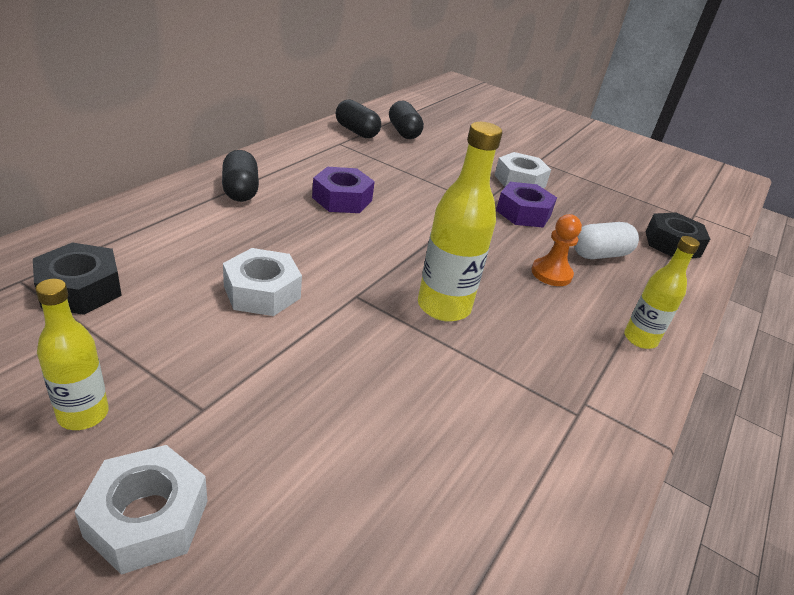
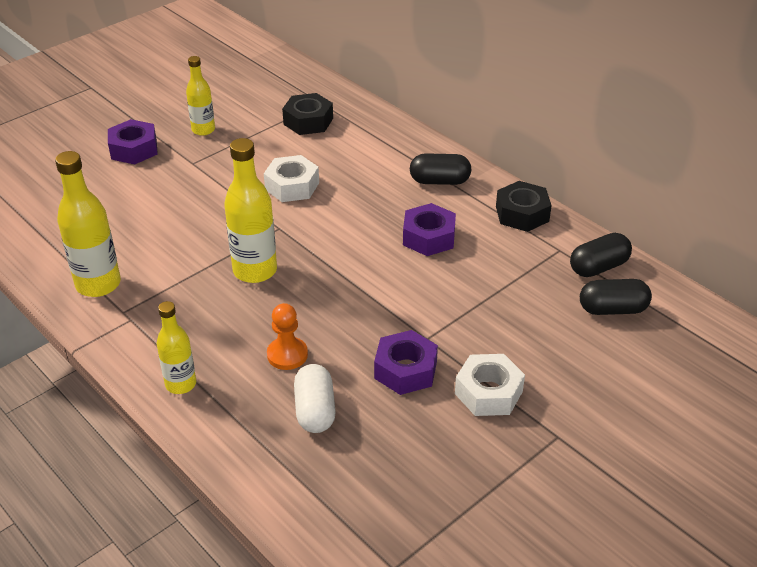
camera: 110 degrees right, 5 degrees up
white nut [74,445,208,575] -> purple nut [108,119,158,164]
black nut [646,212,710,258] -> black nut moved to [496,181,552,232]
none -> yellow bottle [55,151,121,297]

